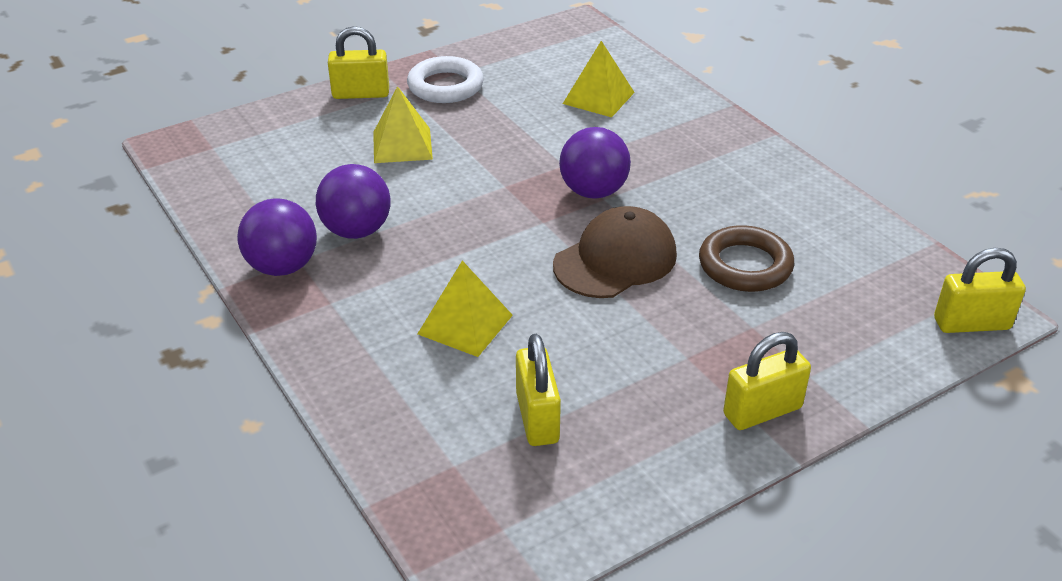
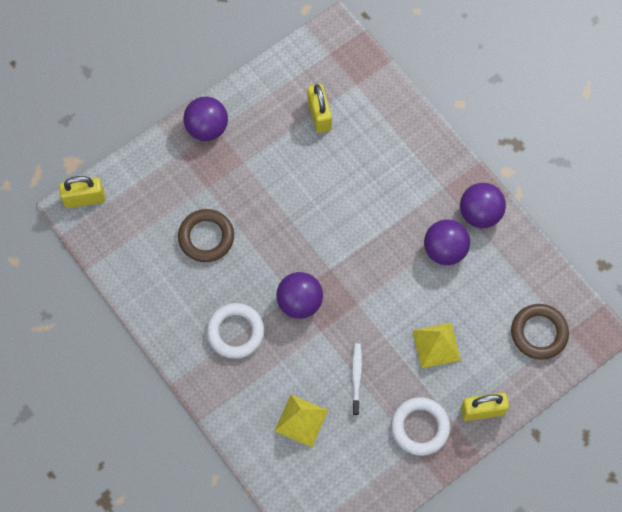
camera: 175 degrees right, 30 degrees up
yellow pyramid [418,260,513,357] -> none
brown cap [553,206,677,298] -> none
yellow padlock [723,332,811,430] -> purple ball [183,96,228,141]
none -> white ring [207,303,264,359]
none -> white toothbrush [352,343,362,415]
none -> brown ring [511,304,569,360]

